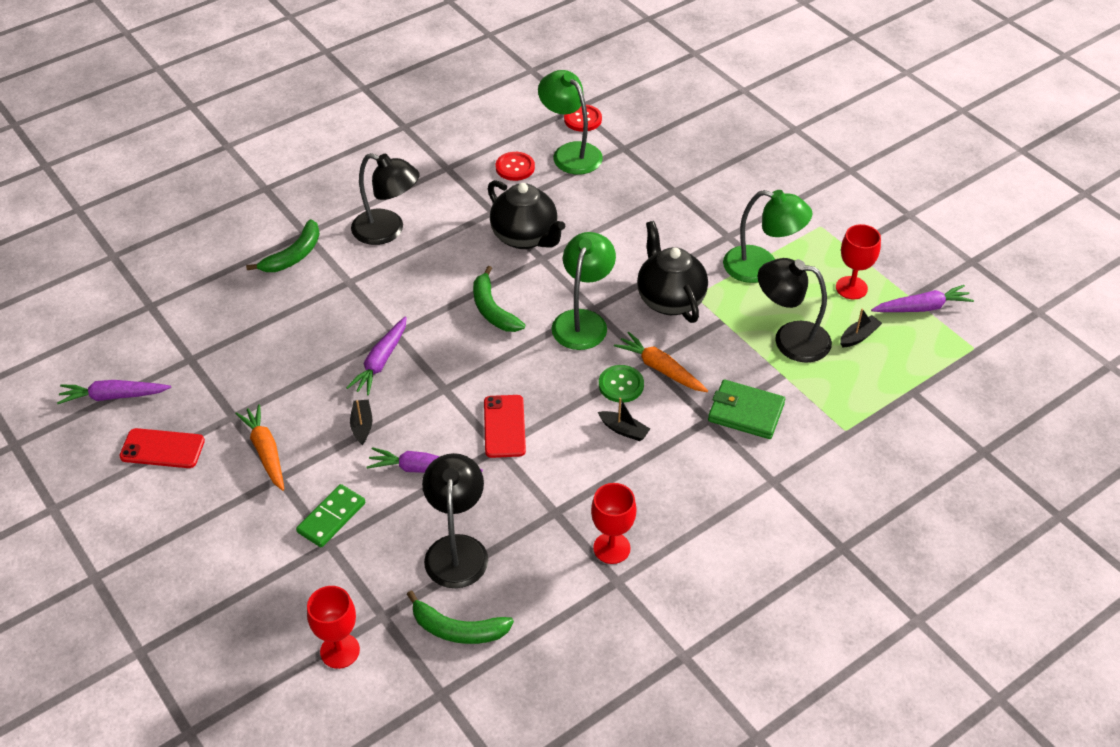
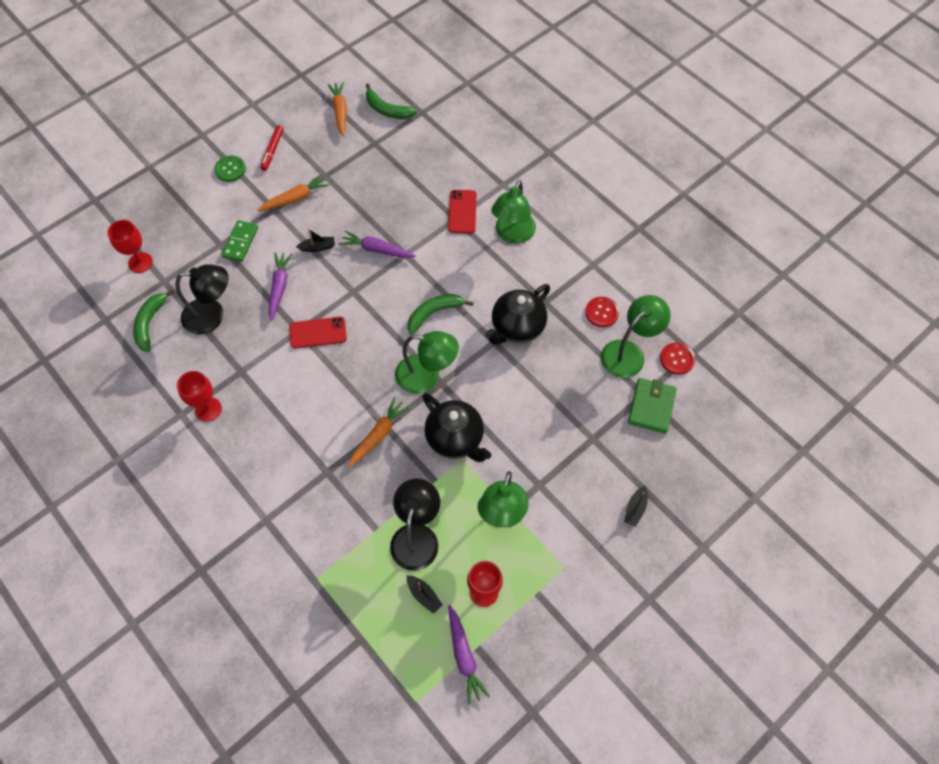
camera: 85 degrees right, 15 degrees up
purple carrot [57,380,171,404] -> orange carrot [328,82,347,137]
red phone [119,428,205,468] -> red phone moved to [448,190,477,234]
green banana [246,219,320,272] -> green banana moved to [366,83,417,119]
green domino [296,484,365,547] -> green domino turned 75 degrees clockwise [221,220,258,262]
black lamp [351,153,420,245] -> green lamp [491,180,536,244]
black boat [598,398,650,441] -> black boat moved to [624,486,648,527]
green button [599,365,644,403] -> green button moved to [214,156,246,182]
black teapot [637,221,708,323] -> black teapot turned 75 degrees clockwise [422,393,491,462]
green wallet [708,380,785,439] -> green wallet moved to [628,378,677,434]
none -> red marker [260,125,284,171]

